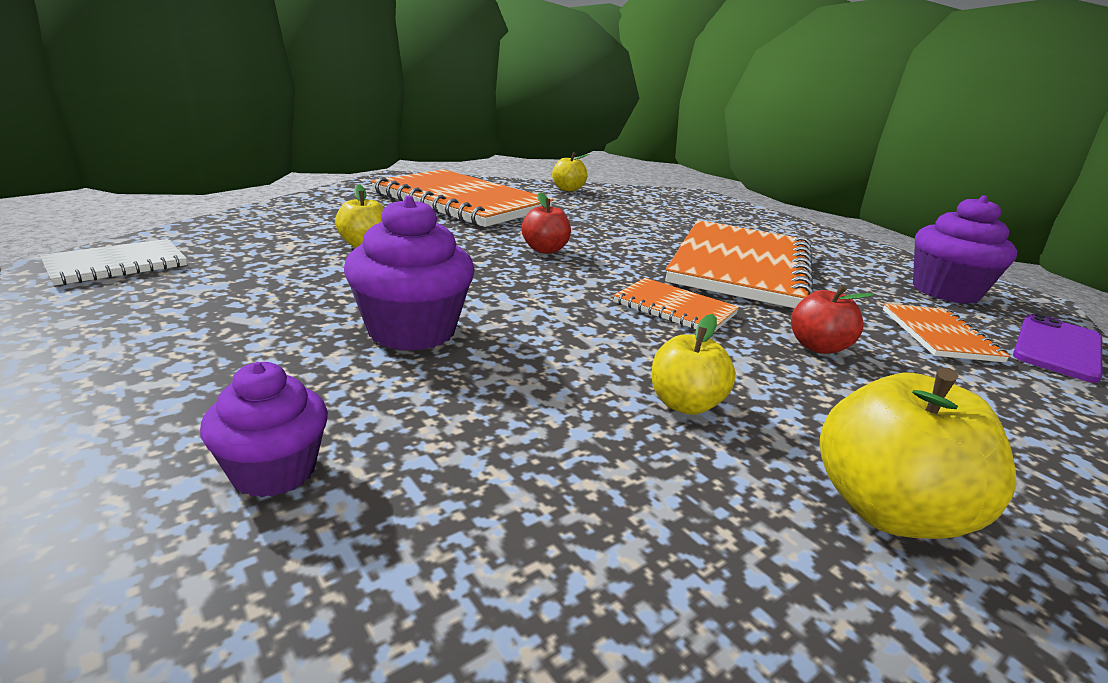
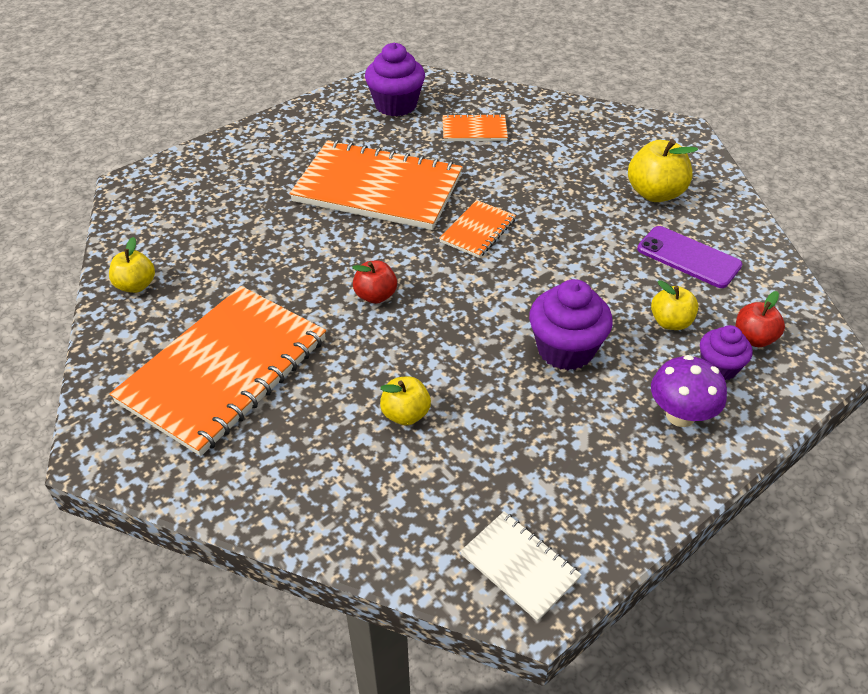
camera: 90 degrees left, 20 degrees up
yellow apple [652,314,736,415] -> yellow apple moved to [651,280,698,330]
red apple [791,285,874,354] -> red apple moved to [736,291,785,347]
purple phone [1013,313,1102,383] -> purple phone moved to [637,226,742,288]
none -> purple mushroom [651,355,727,427]

